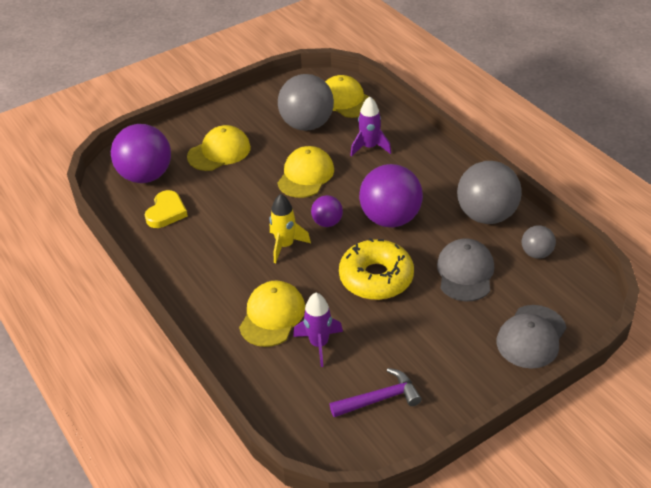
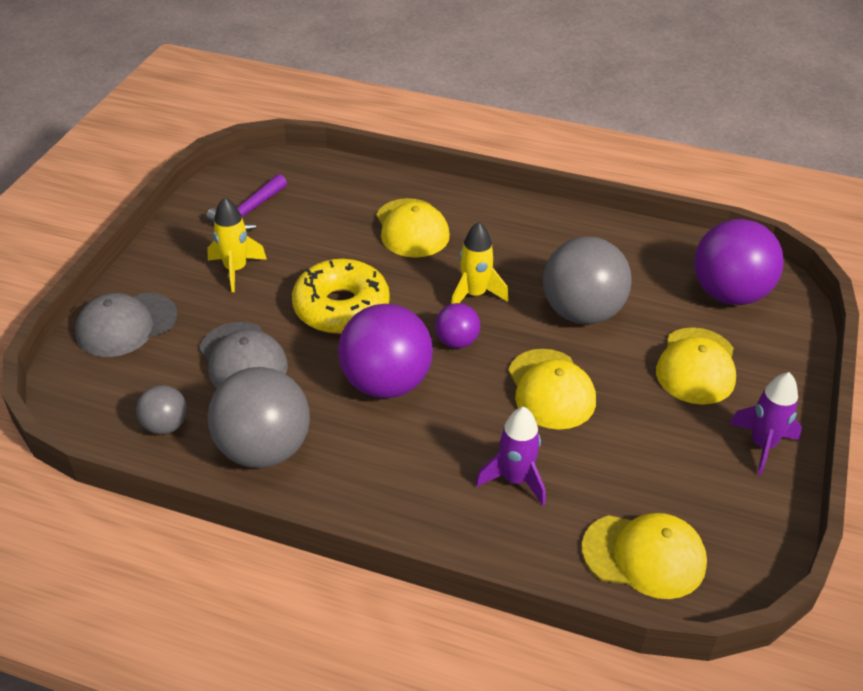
camera: 140 degrees right, 0 degrees up
yellow heart [145,190,188,228] -> none
grey ball [278,74,334,131] -> grey ball moved to [543,236,632,325]
purple rocket [293,293,343,367] -> purple rocket moved to [729,372,802,475]
grey cap [496,305,567,369] -> grey cap turned 120 degrees counterclockwise [75,293,177,357]
none -> yellow rocket [207,197,267,292]

